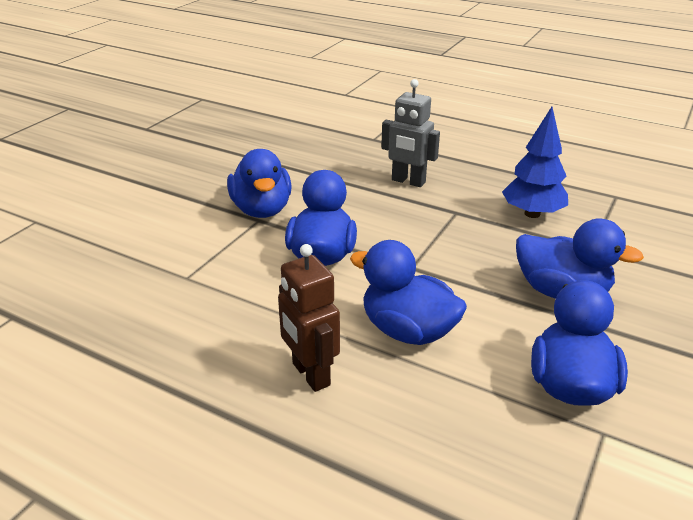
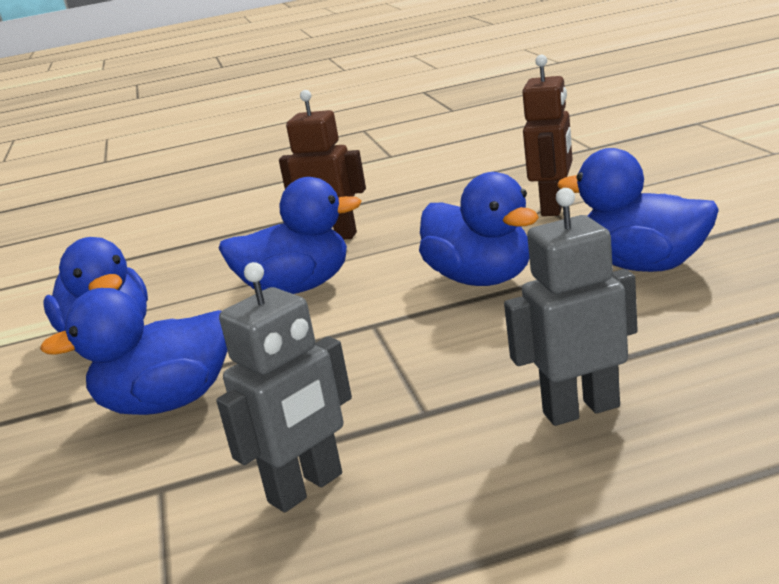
camera: 140 degrees right, 10 degrees down
blue tree [502,107,568,218] -> grey robot [216,262,352,512]
none -> brown robot [522,55,572,216]

